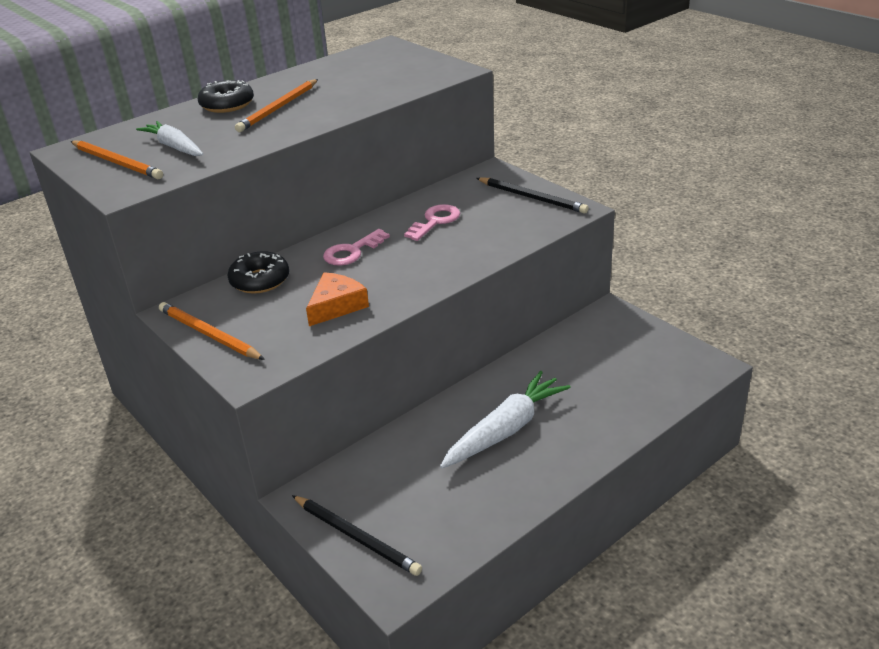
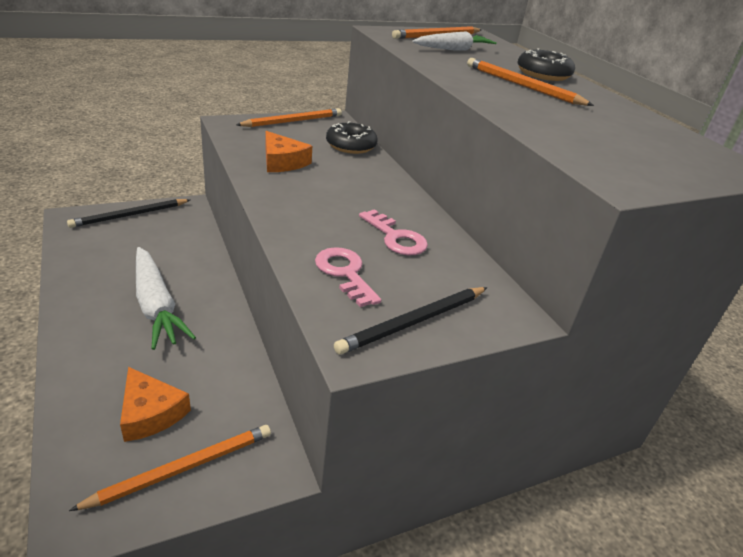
camera: 100 degrees right, 0 degrees up
pink key [323,229,390,266] -> pink key moved to [315,247,381,307]
none -> orange pencil [69,425,271,511]
none -> orange cheese [120,367,191,442]

